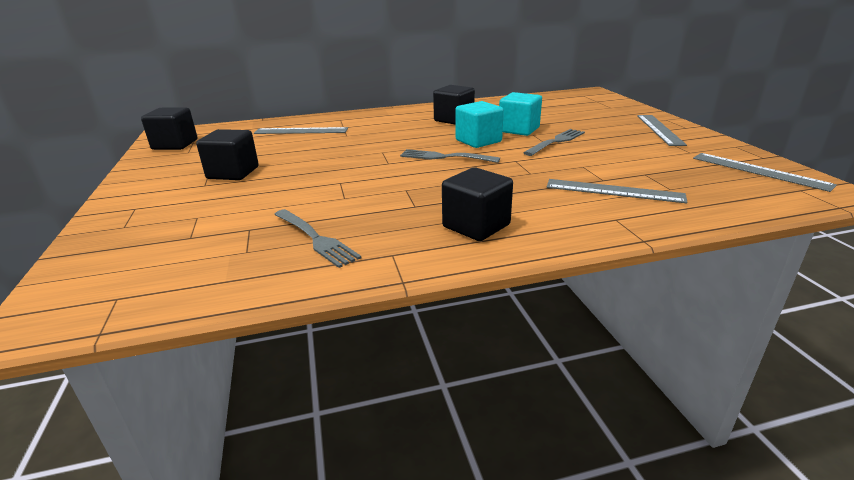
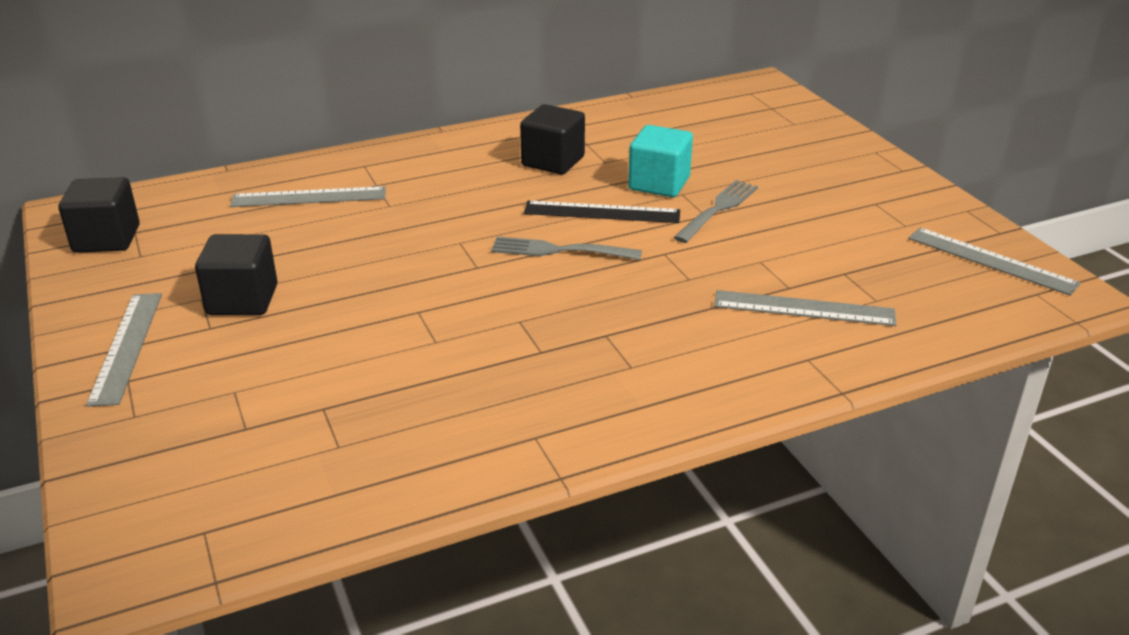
camera: 10 degrees left, 5 degrees up
grey fork [274,209,361,268] -> none
black cube [442,167,513,241] -> none
turquoise cube [455,101,504,148] -> black ruler [524,201,680,223]
grey ruler [637,115,687,146] -> grey ruler moved to [86,293,162,407]

